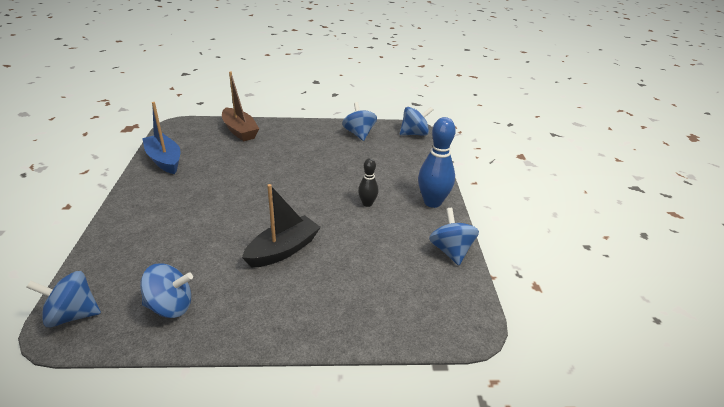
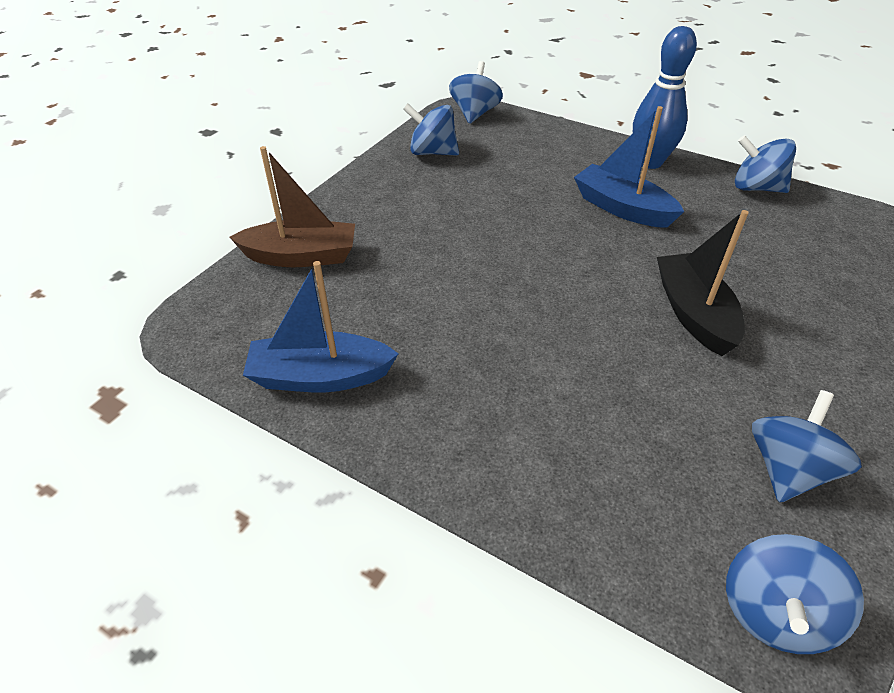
camera: 55 degrees left, 10 degrees up
black bowling pin [358,158,378,207] -> blue boat [574,106,684,228]

